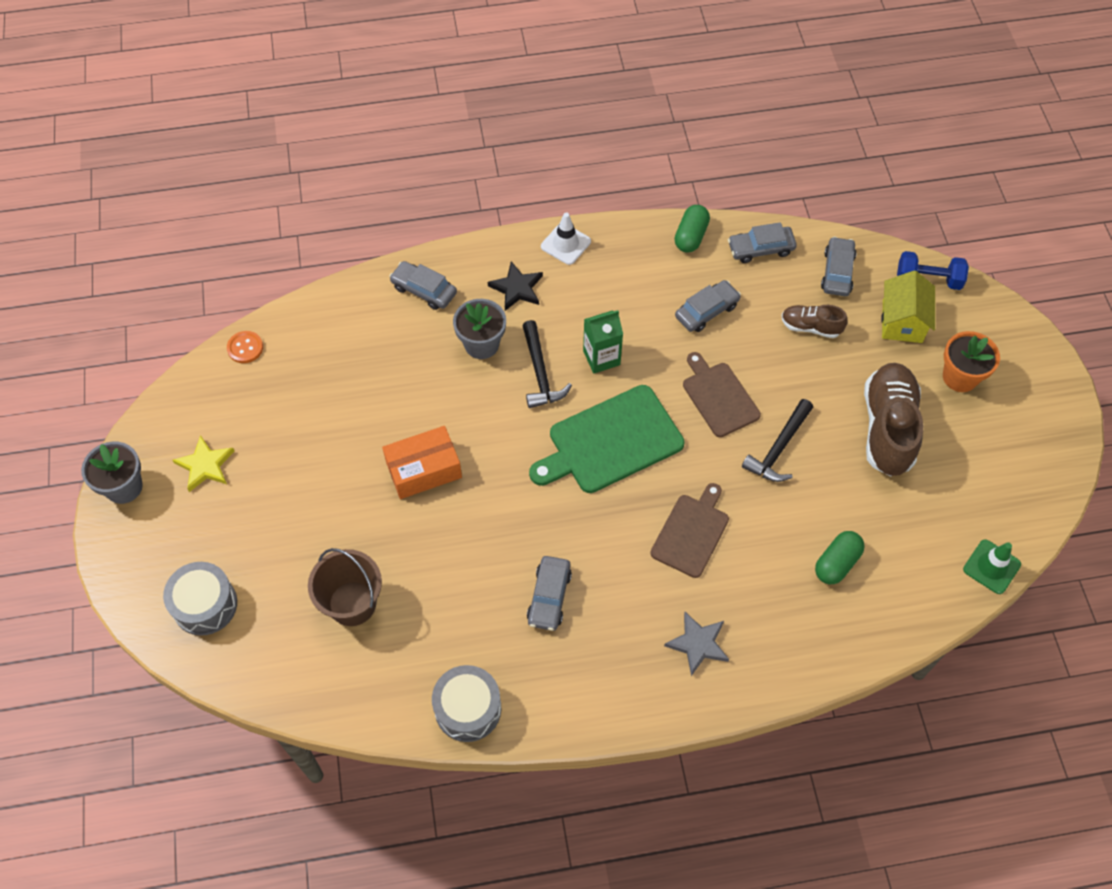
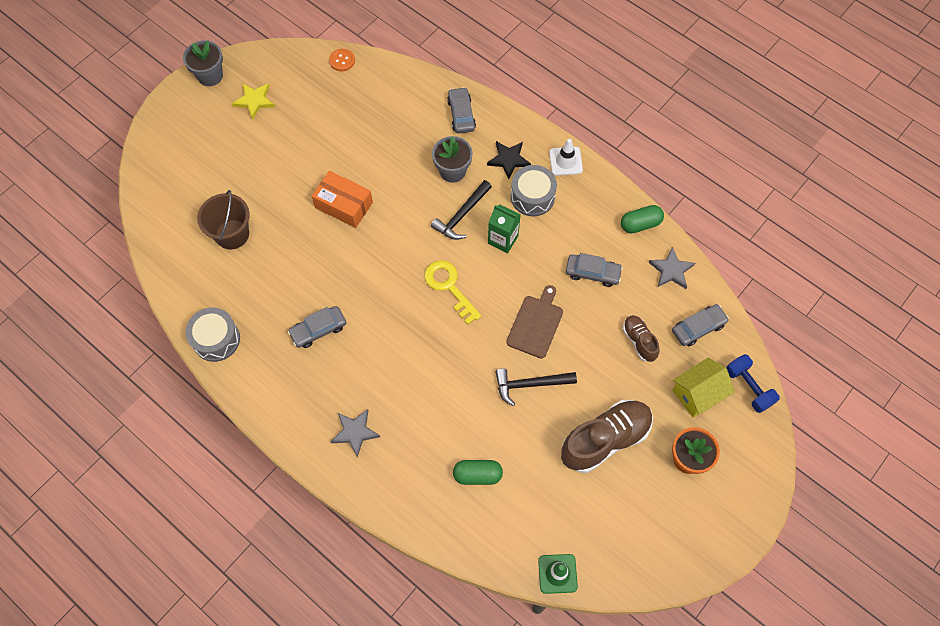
camera: 50 degrees right, 5 degrees up
grey drum [163,562,237,636] -> grey drum moved to [511,165,557,216]
green cutting board [529,385,684,493] -> yellow key [424,260,481,325]
brown cutting board [651,483,729,578] -> none
grey car [728,222,797,263] -> grey star [648,247,695,289]

